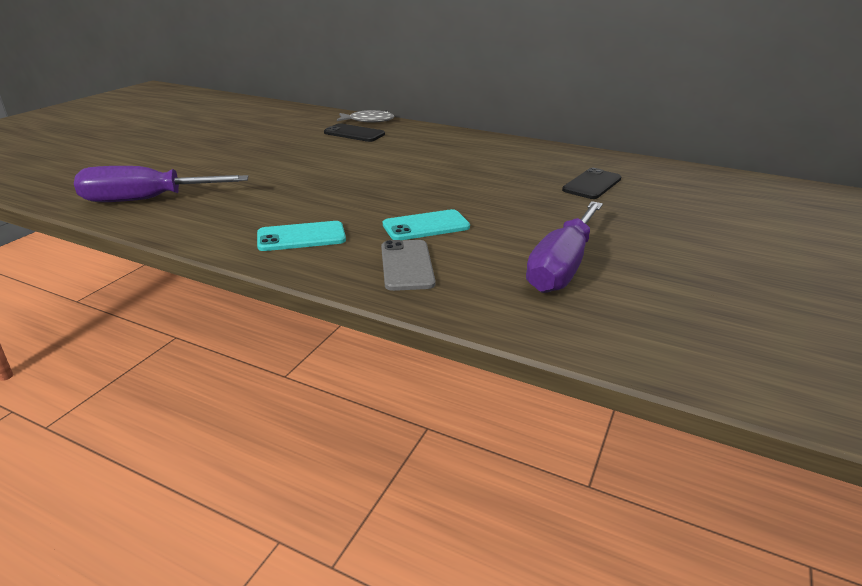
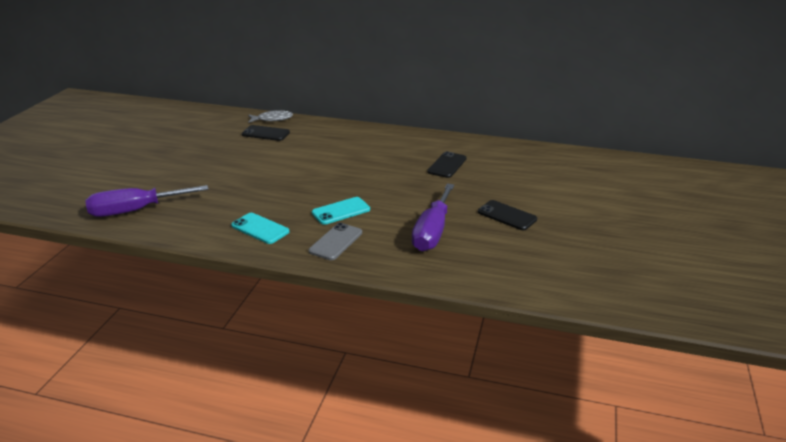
camera: 10 degrees left, 0 degrees up
turquoise phone [257,221,346,251] -> turquoise phone turned 60 degrees clockwise [231,213,289,244]
grey phone [381,240,435,291] -> grey phone turned 45 degrees clockwise [309,223,362,260]
none -> black phone [478,200,537,230]

